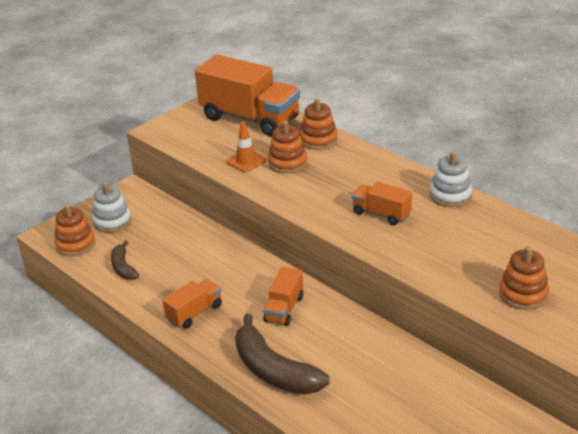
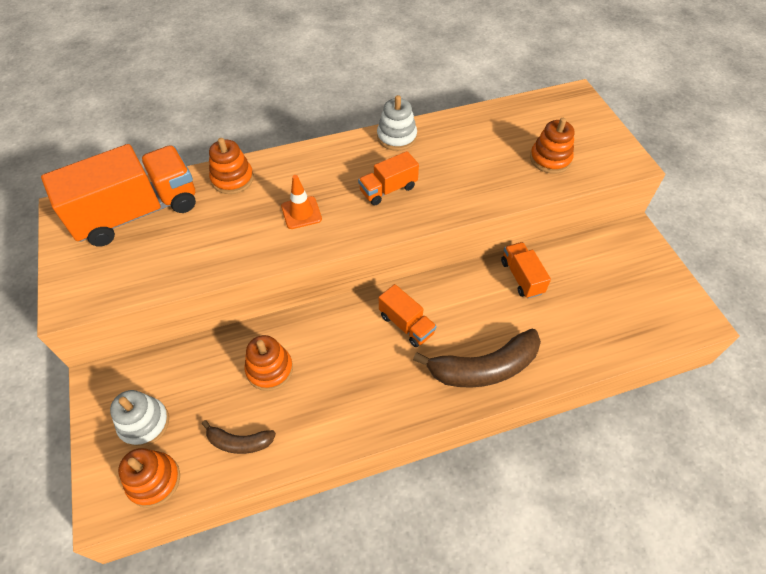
camera: 65 degrees left, 20 degrees up
orange truck [162,279,222,329] -> orange truck moved to [501,242,551,299]
orange traffic cone [226,122,267,172] -> orange traffic cone moved to [281,175,322,229]
orange stacking toy [268,121,307,174] -> orange stacking toy moved to [245,335,293,391]

